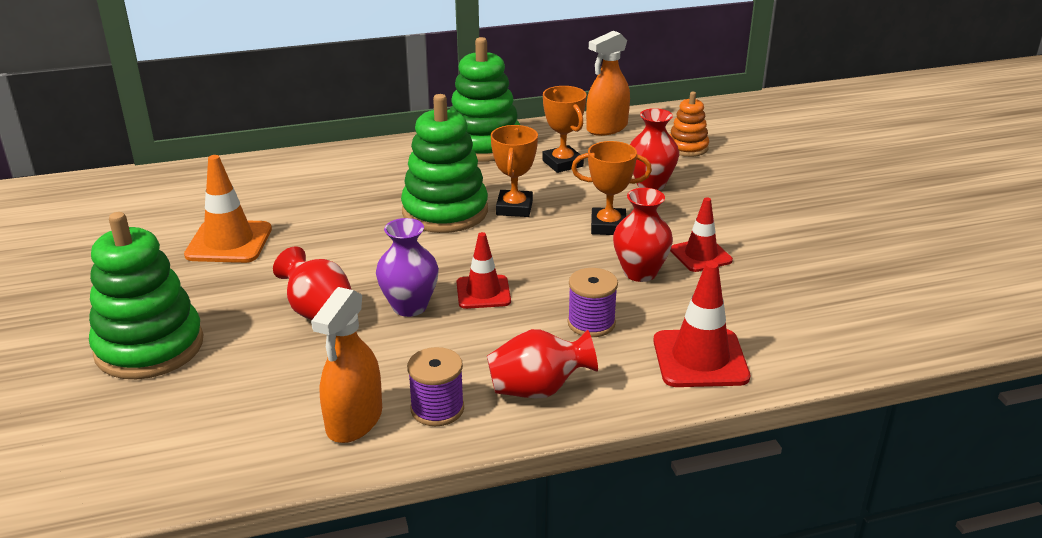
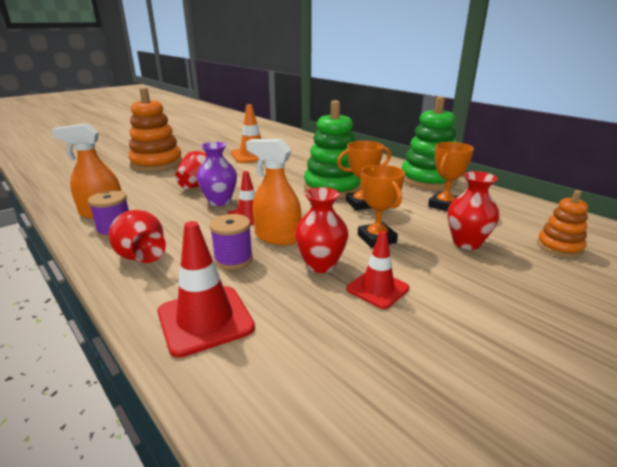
camera: 65 degrees right, 5 degrees down
green stacking toy [89,212,203,379] -> orange stacking toy [128,87,182,172]
orange spray bottle [586,31,630,136] -> orange spray bottle moved to [246,139,301,245]

